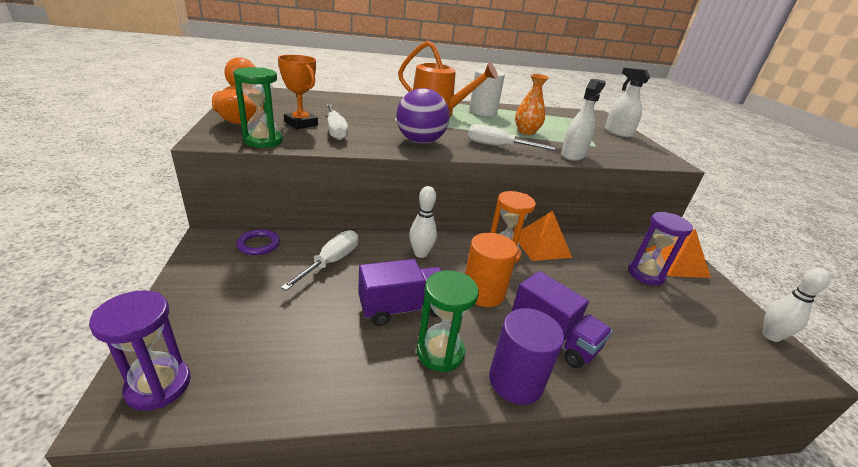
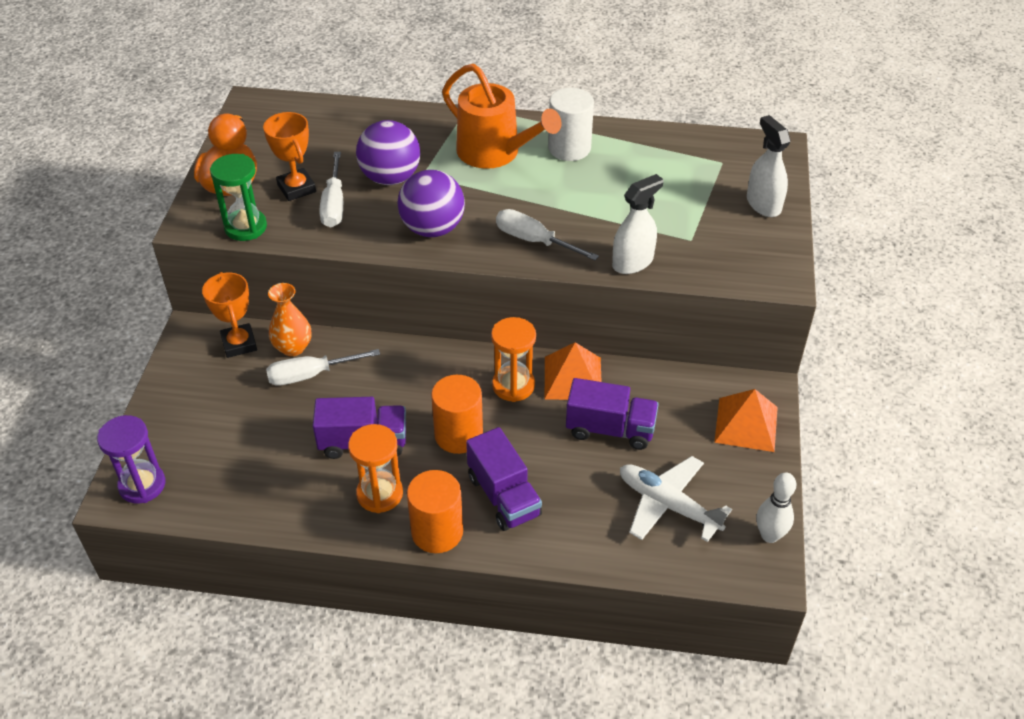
camera: 20 degrees right, 15 degrees up
purple ring [236,229,280,255] -> orange trophy [202,272,257,358]
white screwdriver [281,230,358,291] -> white screwdriver turned 150 degrees counterclockwise [266,349,380,386]
white bowling pin [409,186,437,258] -> none
green hourglass [417,270,479,372] -> orange hourglass [348,424,403,513]
purple cylinder [489,308,564,405] -> orange cylinder [407,470,463,553]
orange vase [515,74,550,135] -> orange vase moved to [268,283,311,356]
purple hourglass [628,212,693,286] -> none
none -> purple ball [356,120,420,185]
none -> purple truck [566,378,659,450]
none -> white plane [620,456,732,542]

